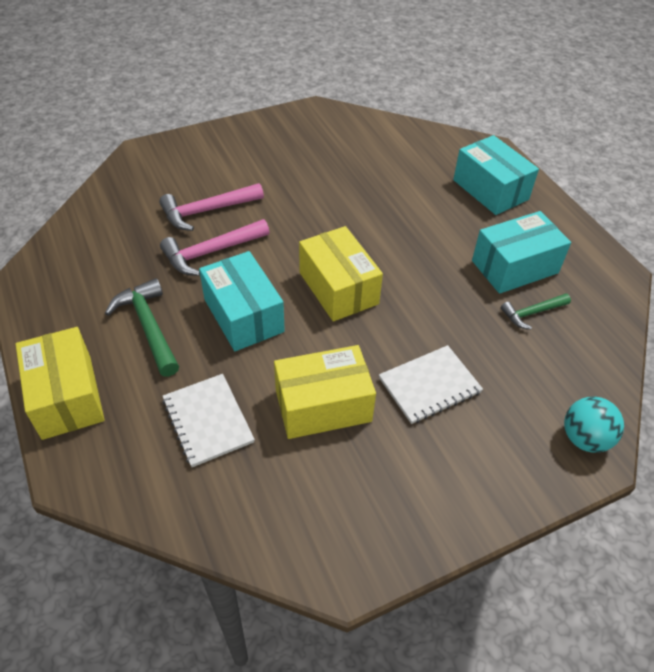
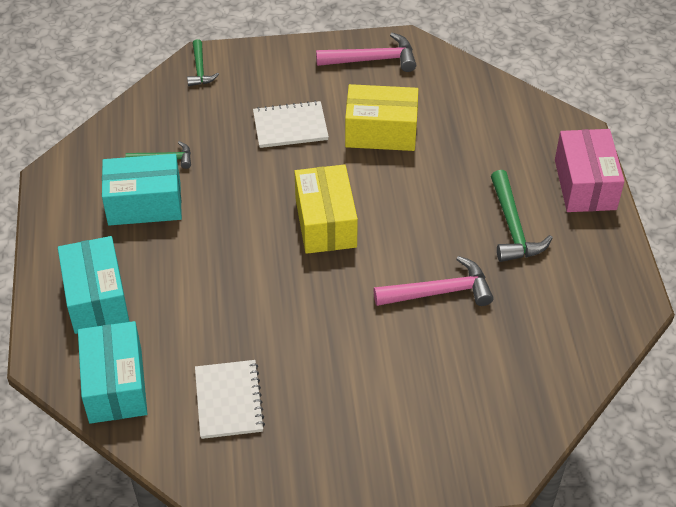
camera: 160 degrees left, 0 degrees up
yellow box [15,327,104,440] -> pink box [555,129,624,212]
pink hammer [159,183,264,231] -> pink hammer moved to [316,33,416,72]
white notebook [163,374,255,467] -> white notebook moved to [195,360,265,439]
turquoise box [199,251,285,351] -> turquoise box moved to [78,321,147,424]
turquoise ball [564,396,624,453] -> green hammer [187,39,219,86]

